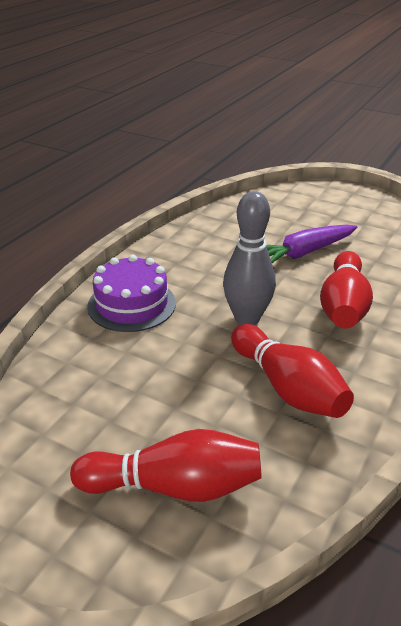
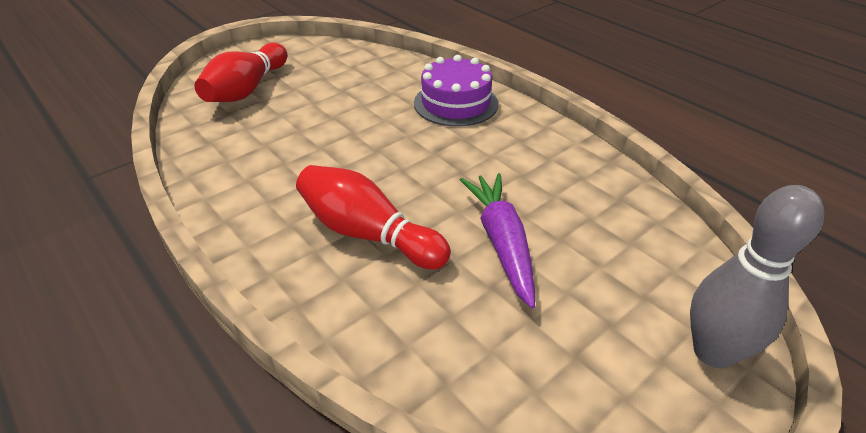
camera: 110 degrees right, 5 degrees up
grey bowling pin [223,191,276,325] -> grey bowling pin moved to [690,185,824,368]
red bowling pin [231,324,354,418] -> none

